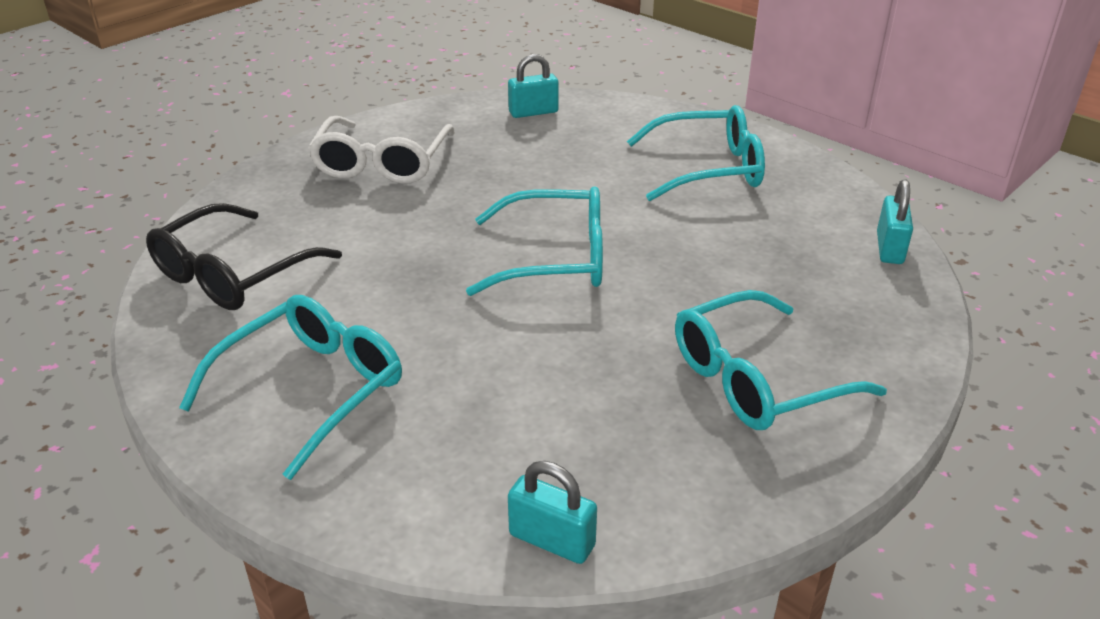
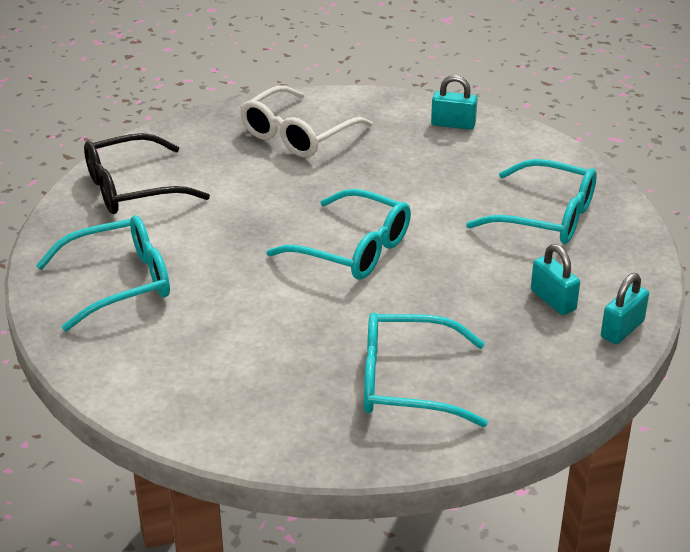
camera: 30 degrees right, 0 degrees up
turquoise padlock [508,461,597,564] -> turquoise padlock moved to [531,244,580,315]

